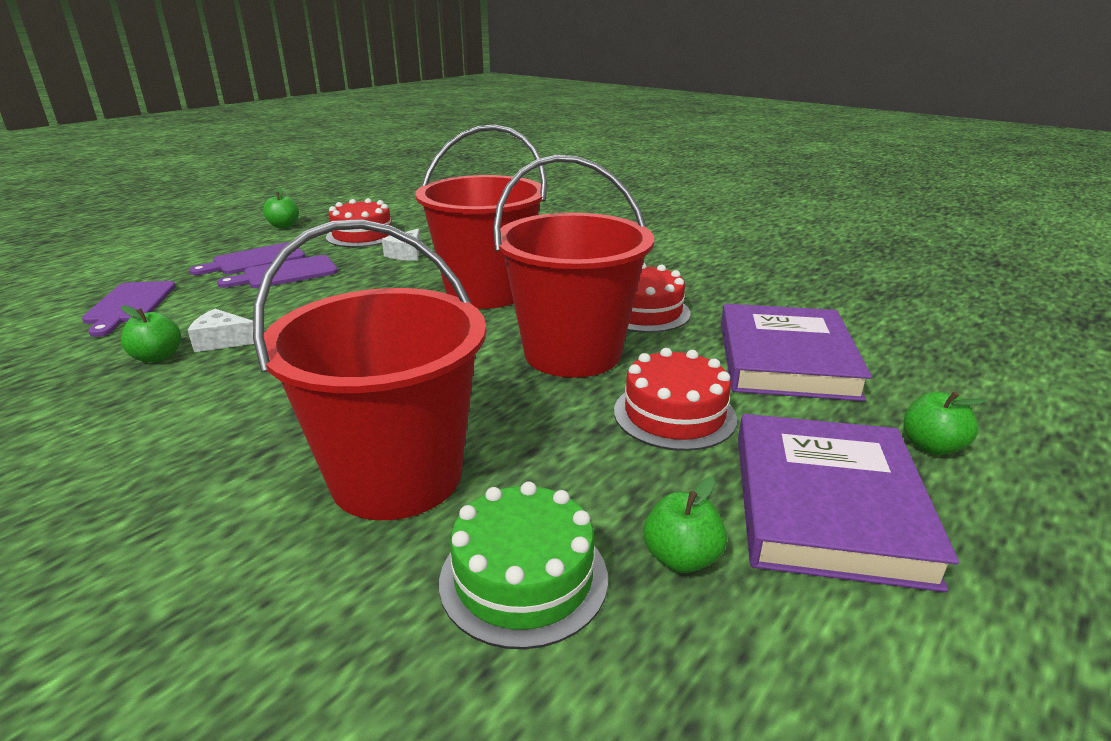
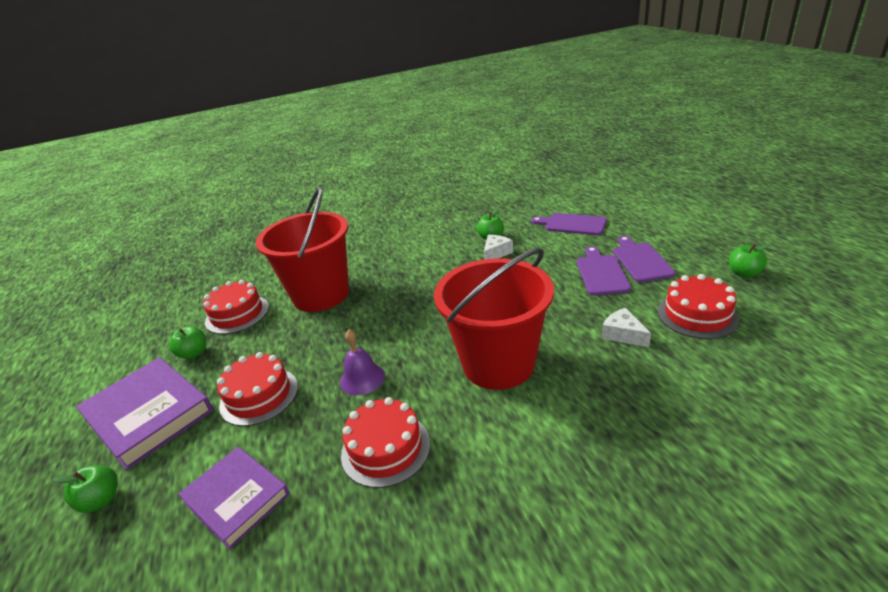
camera: 125 degrees right, 5 degrees up
green cake [439,481,608,649] -> red cake [203,280,269,334]
red bucket [493,155,654,378] -> purple bell [340,330,385,395]
purple book [721,304,872,401] -> purple book [178,447,290,550], size x0.66

